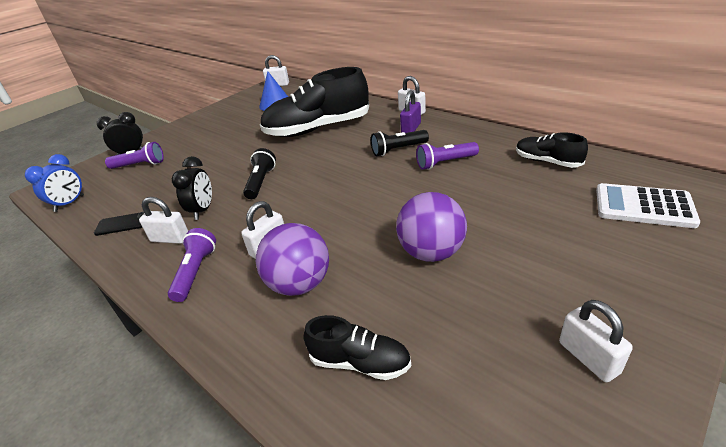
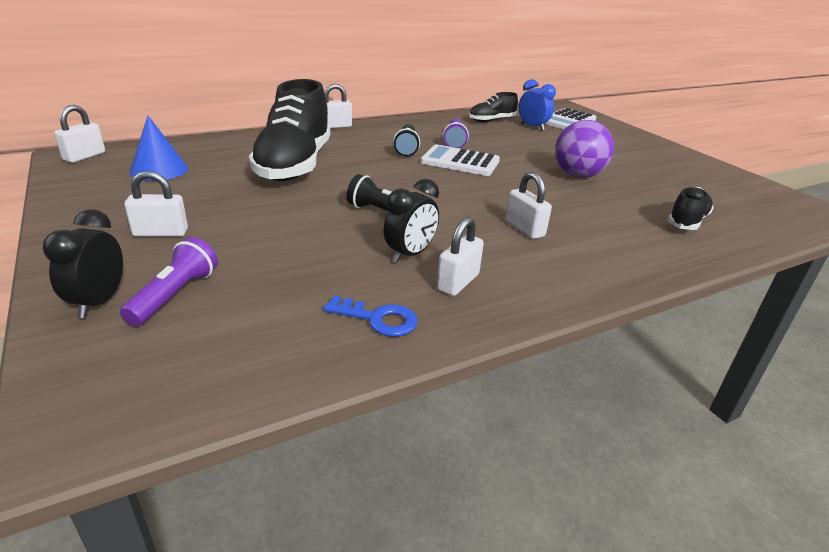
camera: 75 degrees left, 5 degrees down
blue clock [25,154,84,212] -> blue clock moved to [519,79,556,131]
black phone [94,212,144,236] -> blue key [323,295,418,337]
purple flashlight [168,228,216,302] -> none
black clock [172,156,212,220] -> black clock turned 105 degrees clockwise [384,179,439,263]
purple ball [256,223,329,296] -> none
purple padlock [400,90,421,133] -> none
white padlock [559,300,633,382] -> white padlock moved to [124,171,188,237]
none -> white calculator [420,144,500,176]

